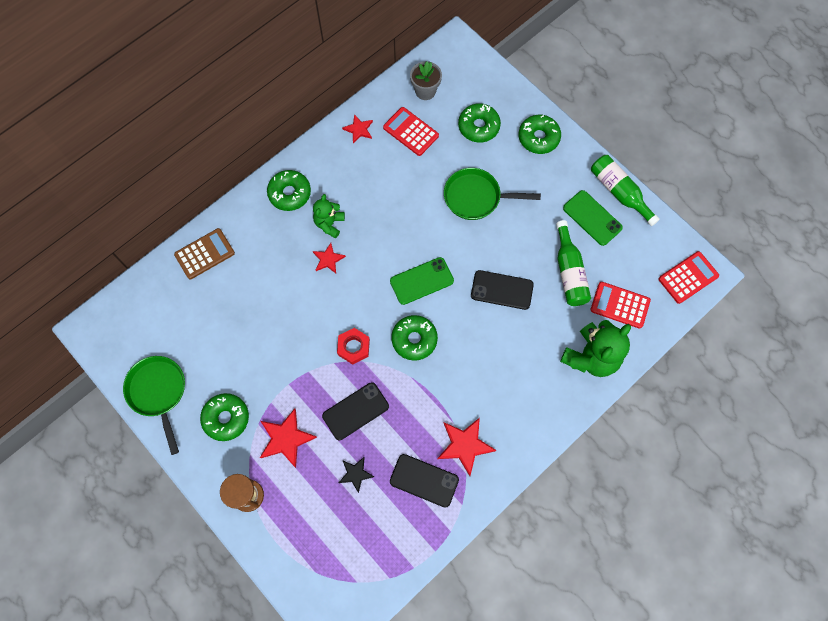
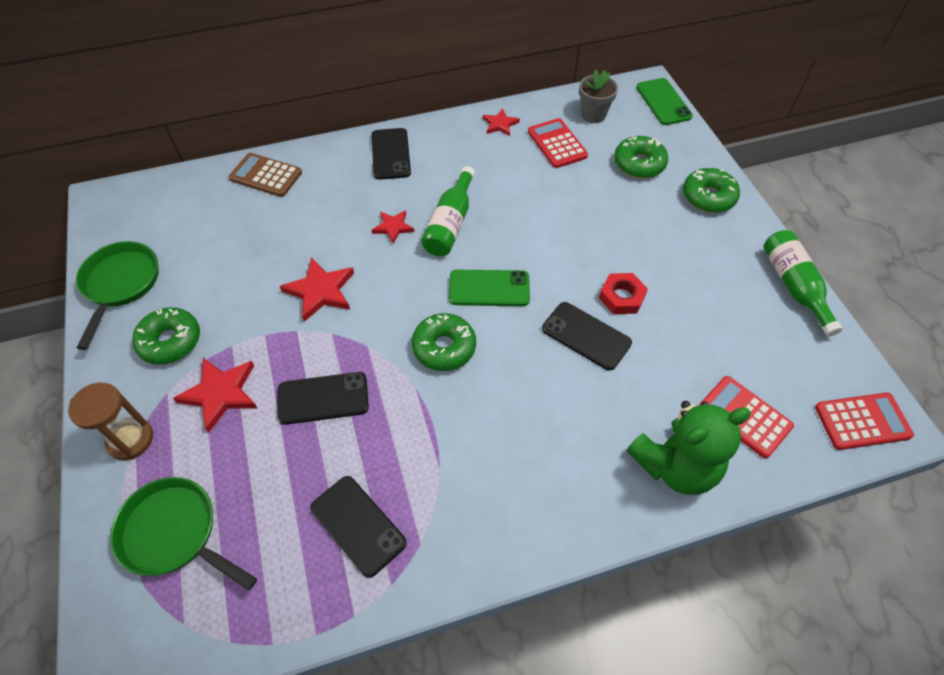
camera: 25 degrees right, 15 degrees down
brown calculator [174,228,235,279] -> brown calculator turned 150 degrees counterclockwise [229,153,302,197]
green donut [267,170,311,211] -> black phone [371,128,411,180]
green teddy bear [313,194,345,239] -> none
red nut [337,328,370,365] -> red nut moved to [599,273,648,314]
black star [339,457,374,493] -> none
red star [437,418,496,476] -> red star moved to [280,257,354,322]
green pan [444,168,541,220] -> green pan moved to [110,477,257,591]
green bottle [556,220,591,306] -> green bottle moved to [421,166,475,256]
green phone [563,190,623,246] -> green phone moved to [636,78,693,125]

